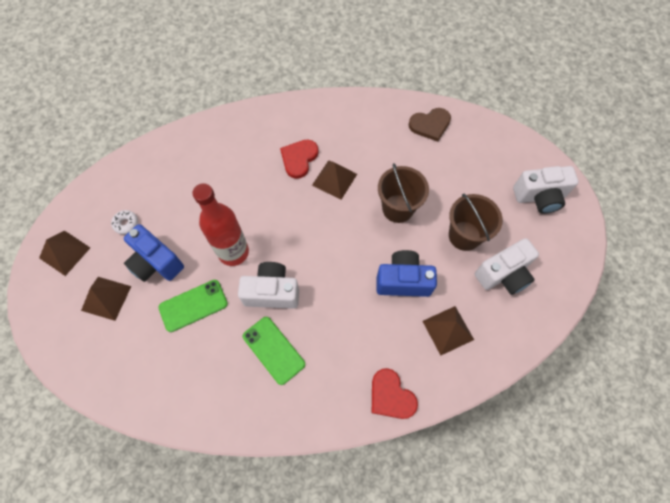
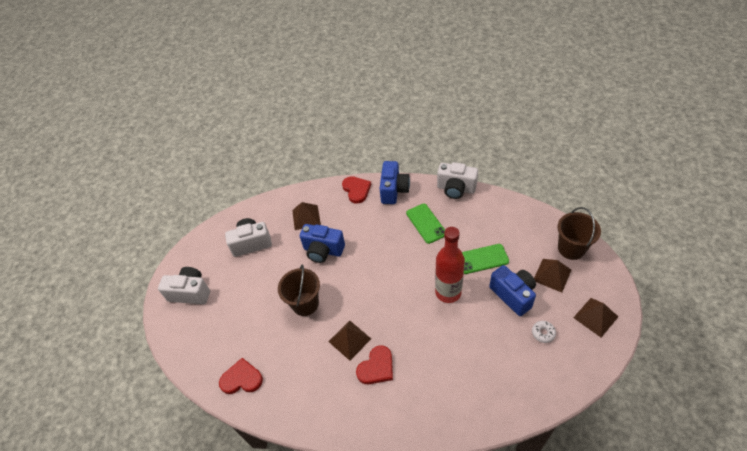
camera: 160 degrees left, 15 degrees down
white camera [238,262,299,309] -> white camera moved to [437,162,478,199]
brown heart [408,108,451,142] -> red heart [219,358,263,394]
brown bucket [449,194,503,251] -> brown bucket moved to [557,207,601,260]
none -> blue camera [379,161,410,204]

